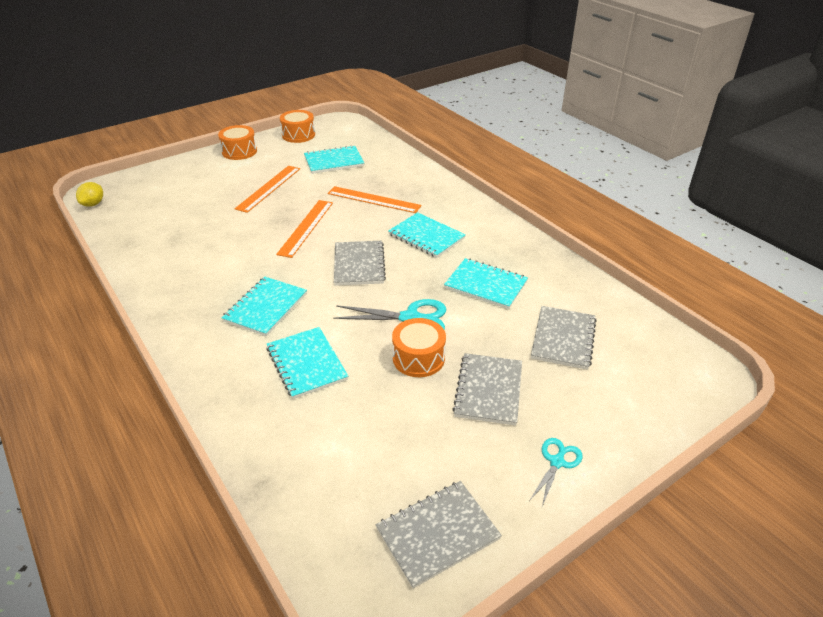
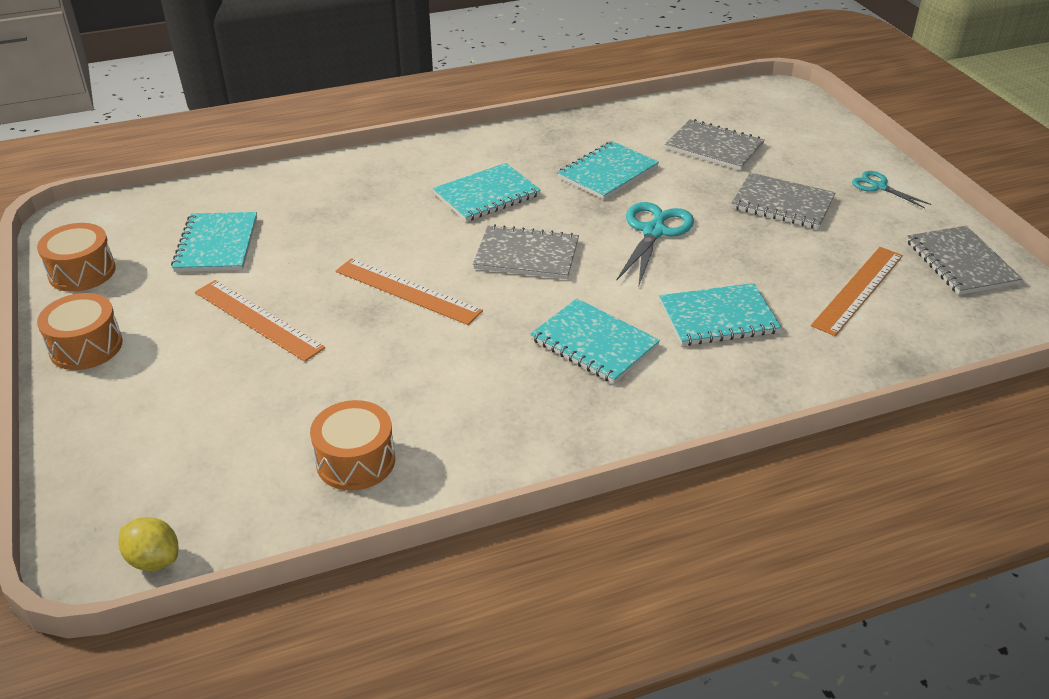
camera: 75 degrees left, 0 degrees up
orange ruler [328,186,422,213] -> orange ruler moved to [811,247,903,336]
orange drum [392,318,446,377] -> orange drum moved to [310,400,395,491]

